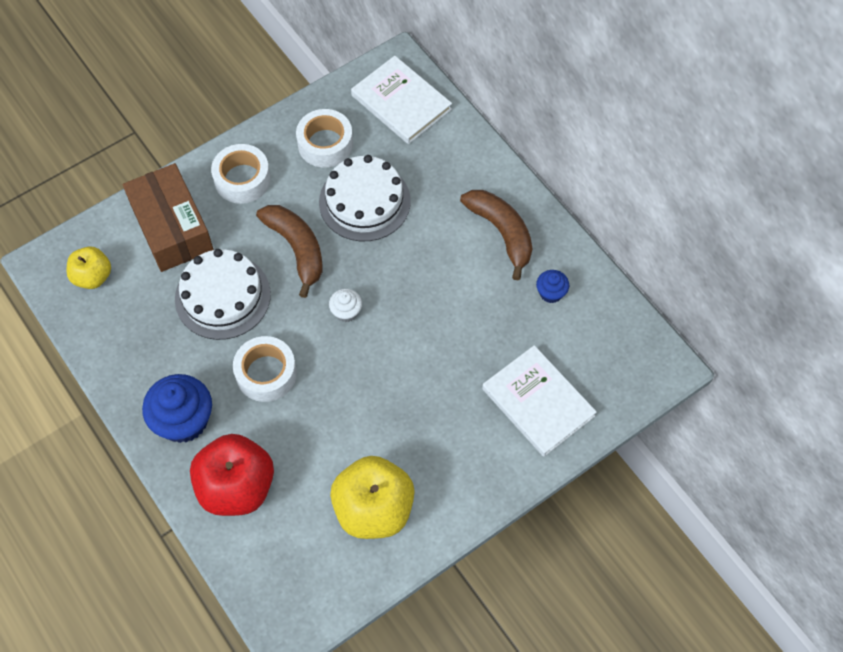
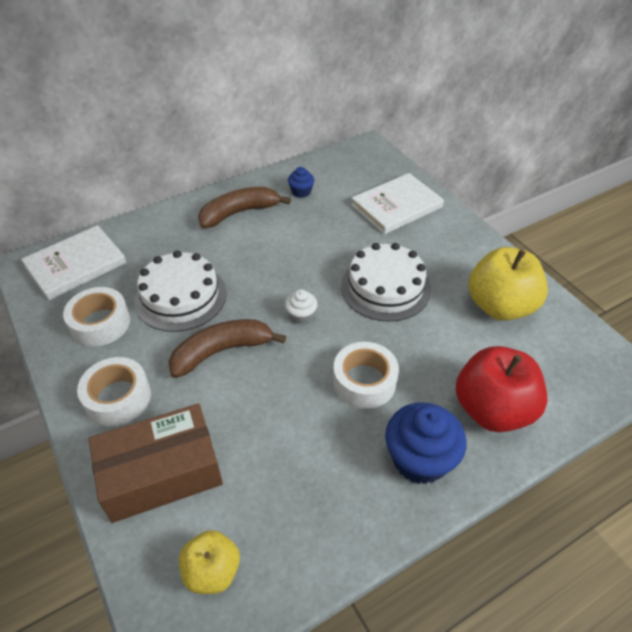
camera: 85 degrees left, 15 degrees down
white cake [175,249,271,340] -> white cake moved to [341,243,431,322]

